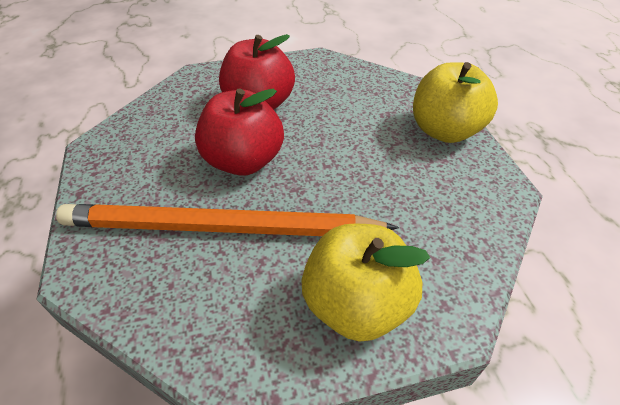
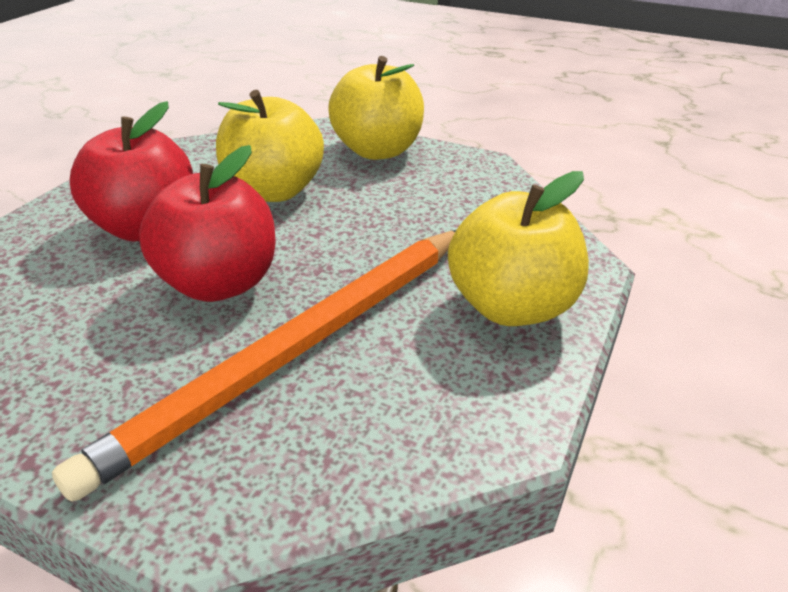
camera: 50 degrees left, 10 degrees down
none -> yellow apple [216,90,324,202]

